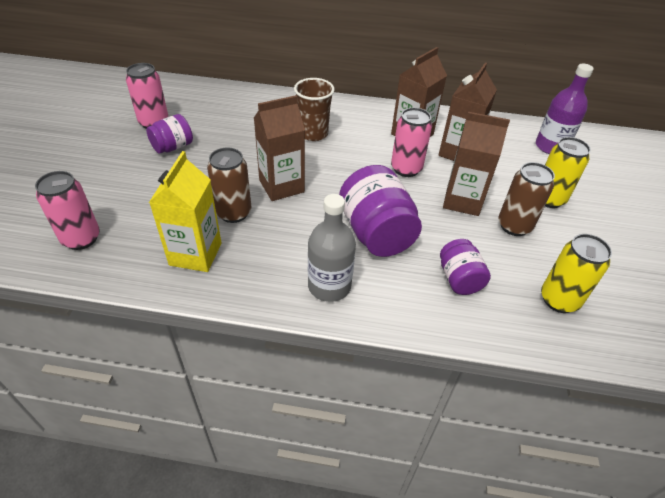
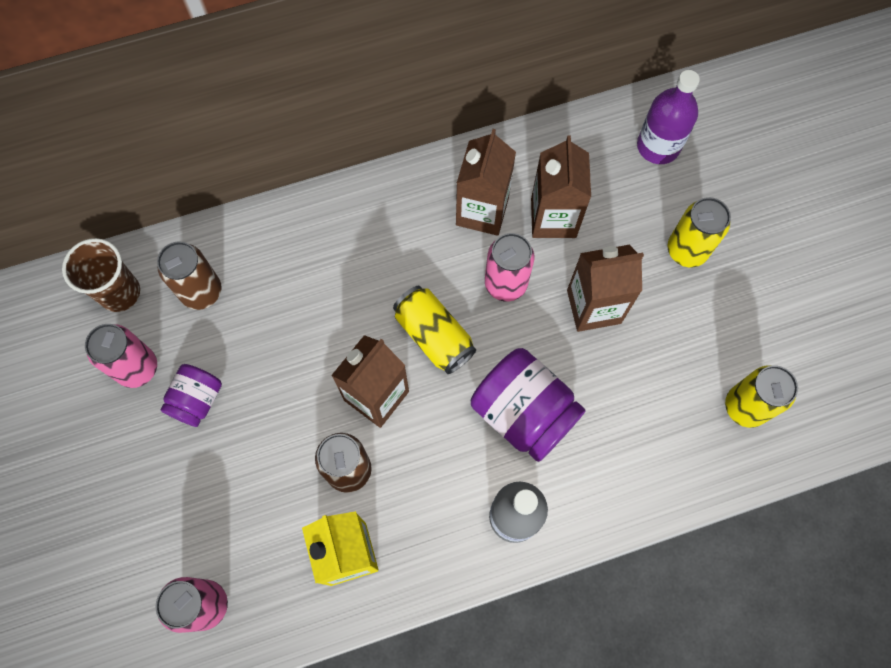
camera: 25 degrees left, 25 degrees up
brown cup [294,78,334,141] -> brown cup moved to [62,238,140,312]
purple jar [440,239,491,295] -> none
brown can [498,162,555,236] -> brown can moved to [157,241,222,310]
none -> yellow can [393,286,476,374]

